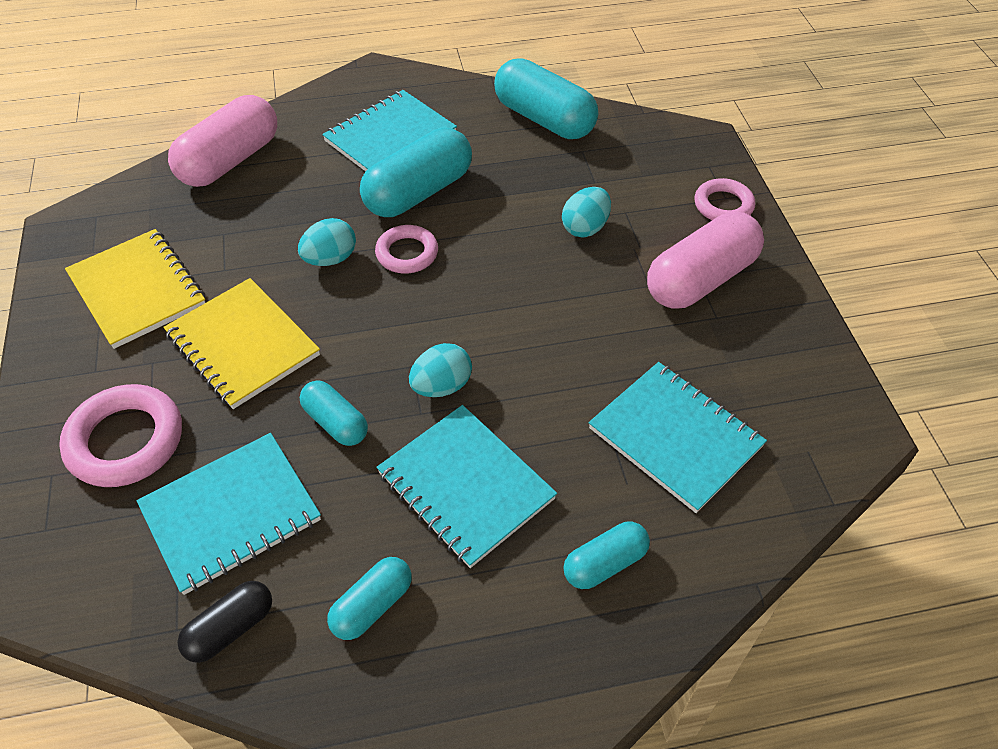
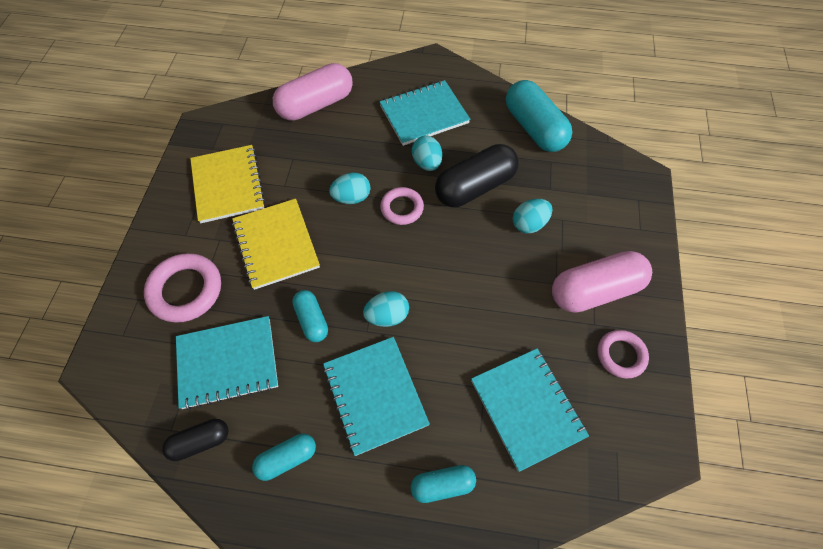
camera: 20 degrees right, 10 degrees up
turquoise capsule [360,128,472,217] -> turquoise egg [412,135,442,171]
pink ring [695,178,755,220] -> pink ring moved to [597,330,649,378]
none -> black capsule [435,144,519,207]

